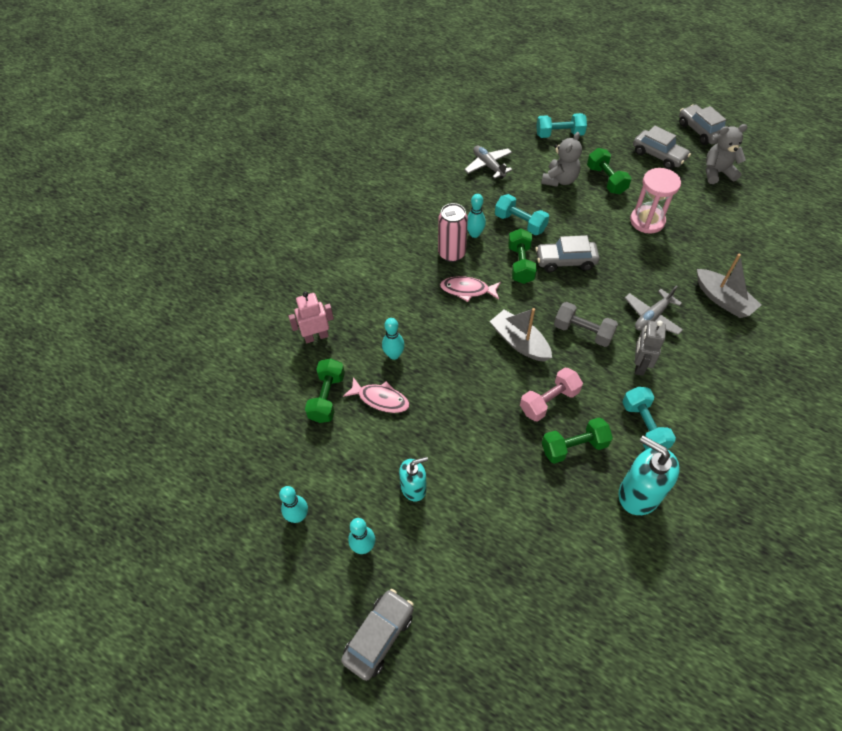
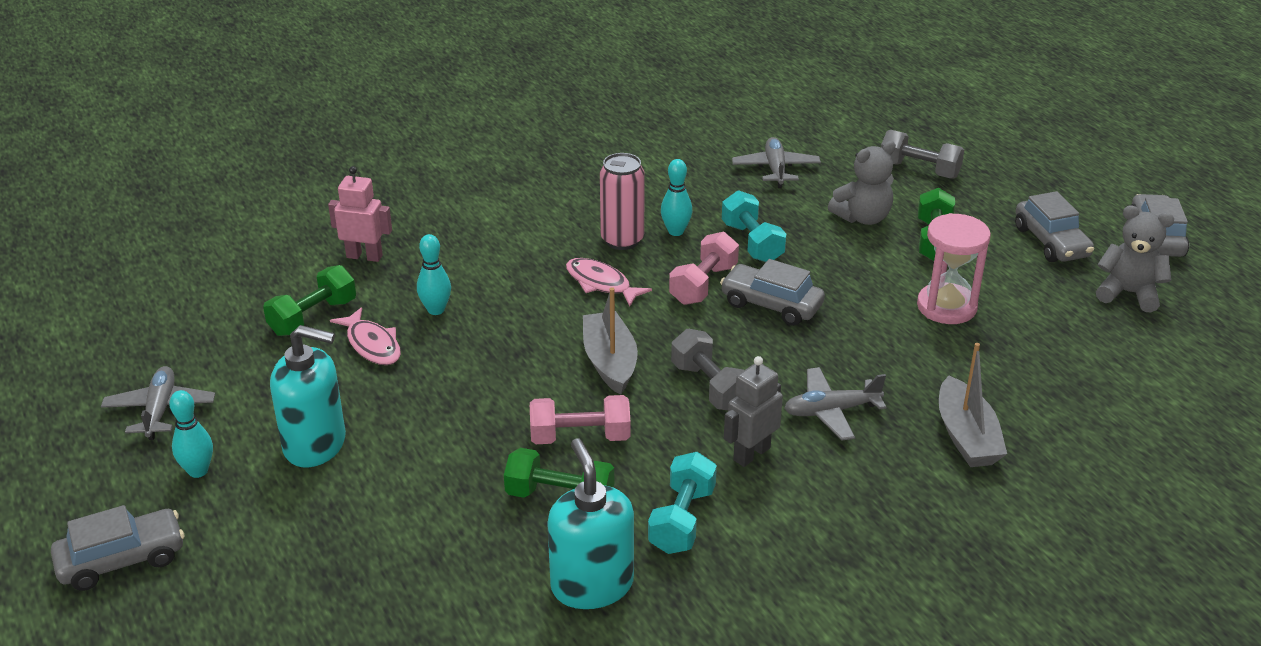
camera: 30 degrees right, 20 degrees down
turquoise bowling pin [279,486,308,523] -> grey plane [101,366,215,440]
turquoise soap dispenser [399,457,428,501] -> turquoise soap dispenser [270,325,346,468], size x1.61
green dumbbell [508,228,537,284] -> pink dumbbell [669,232,739,305]
turquoise dumbbell [536,113,587,138] -> grey dumbbell [881,130,964,179]

